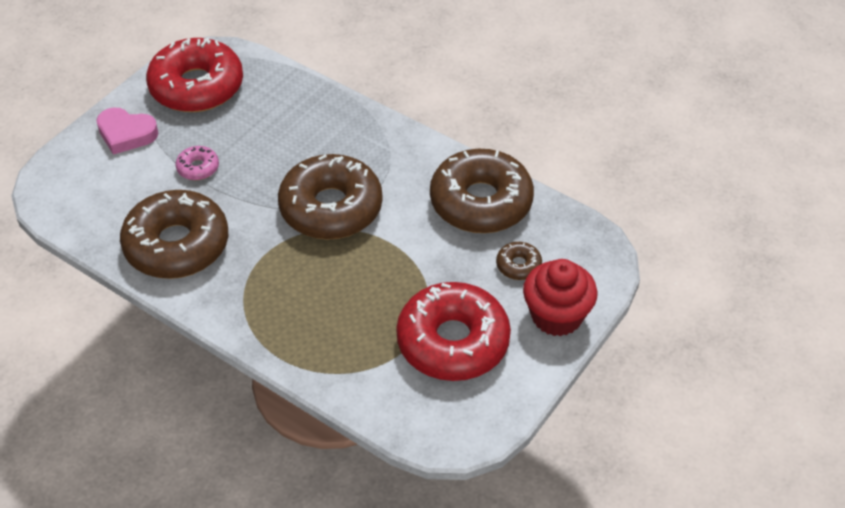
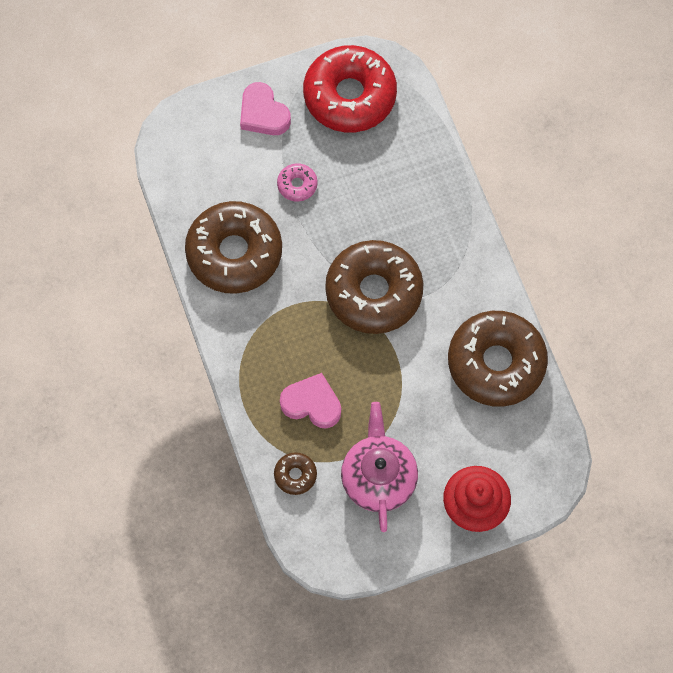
camera: 35 degrees right, 20 degrees up
red donut [396,282,511,381] -> pink teapot [341,402,418,532]
brown donut [496,242,542,280] -> brown donut moved to [274,452,317,495]
none -> pink heart [280,373,341,428]

